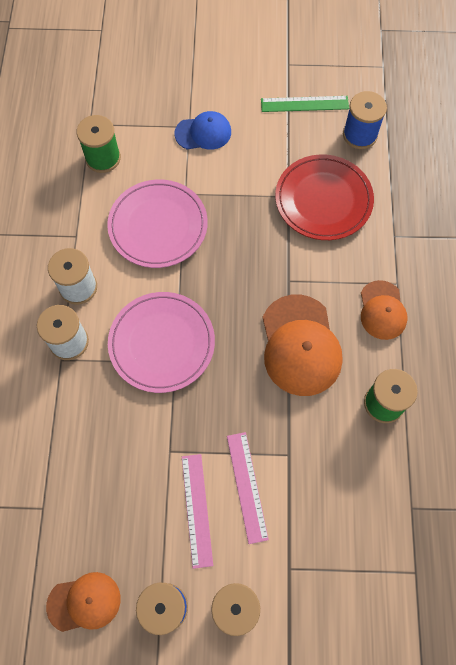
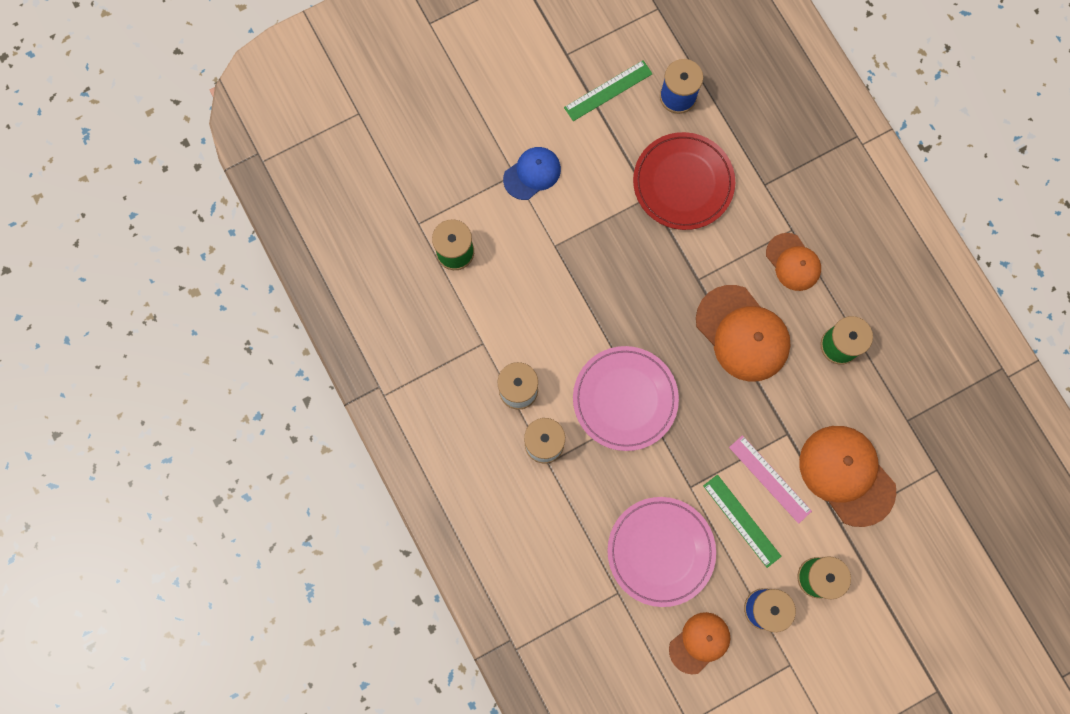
camera: 30 degrees left, 10 degrees up
pink plate [107,179,208,268] -> pink plate moved to [607,497,716,607]
pink ruler [182,454,213,569] -> green ruler [703,475,782,568]
none -> orange cap [799,426,896,527]

